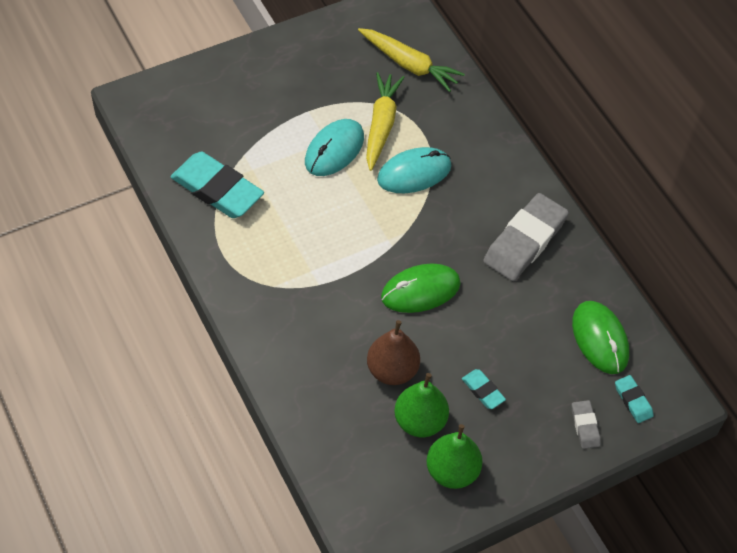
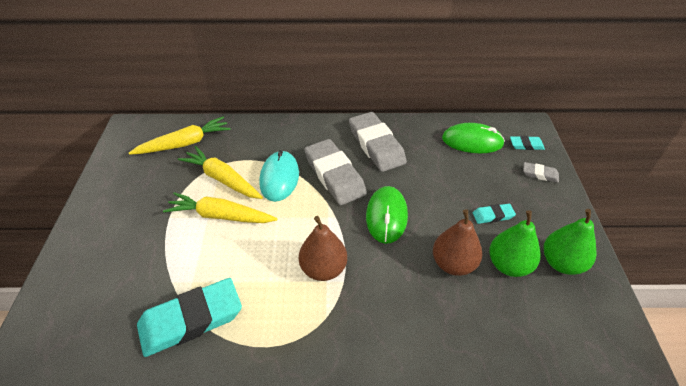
camera: 60 degrees left, 10 degrees down
turquoise mouse [305,119,364,176] -> yellow carrot [163,192,277,223]
none -> brown pear [299,216,347,281]
none -> grey eraser [304,139,367,205]

